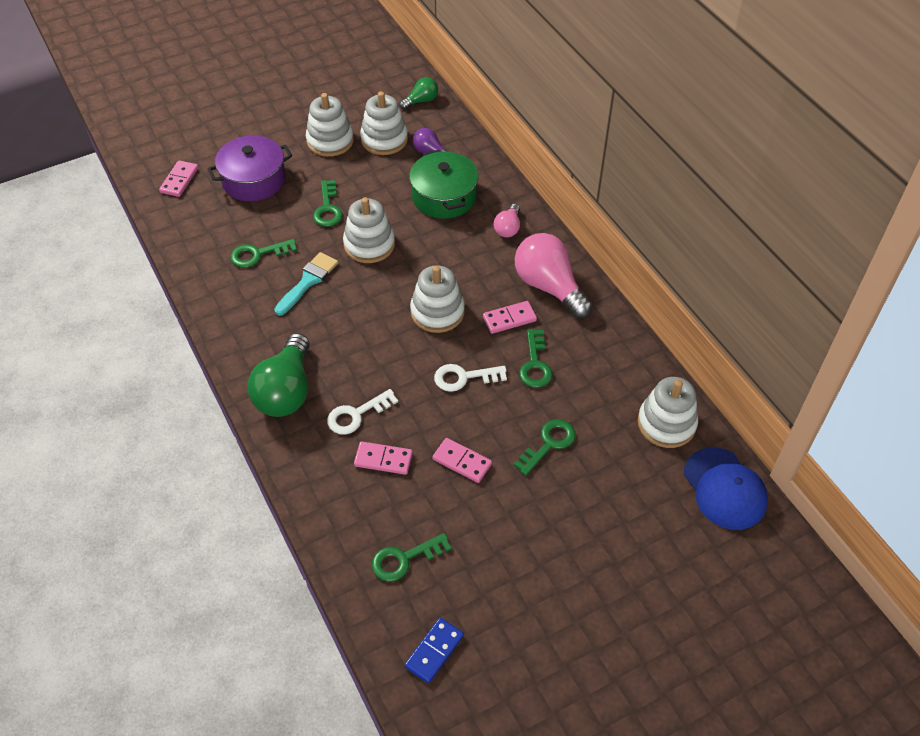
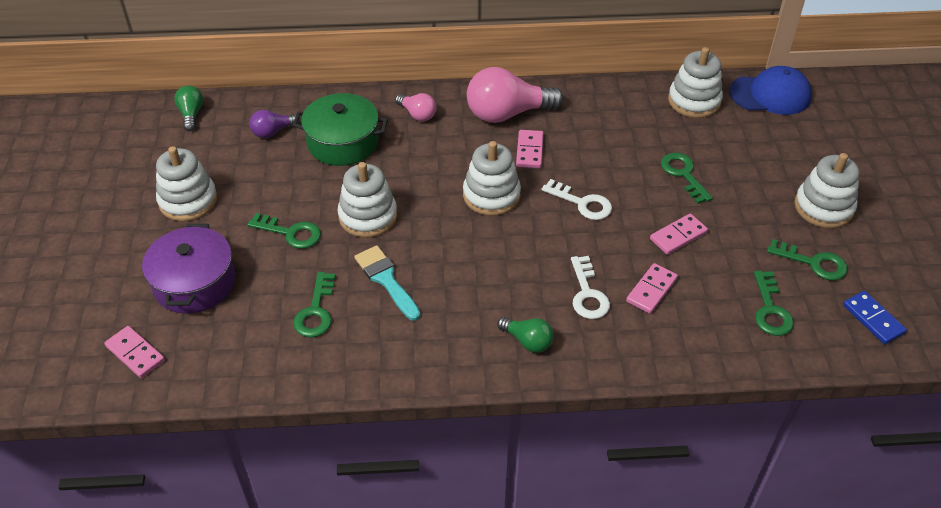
camera: 65 degrees left, 5 degrees down
green light bulb [248,333,310,417] -> green light bulb [497,317,554,353], size x0.51
white stacking toy [360,92,408,155] -> white stacking toy moved to [794,153,860,228]
white key [434,364,507,392] -> white key turned 75 degrees counterclockwise [542,179,612,220]
green key [519,329,553,388] -> green key moved to [767,239,848,280]

